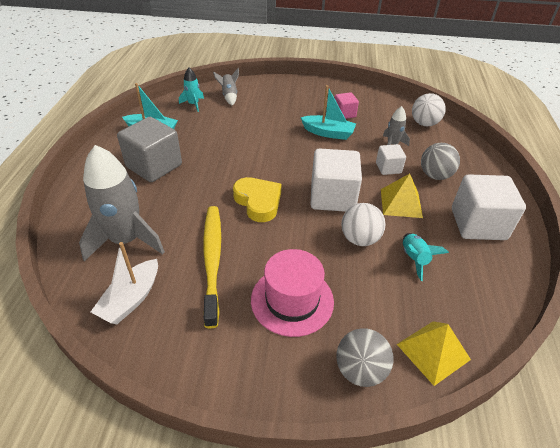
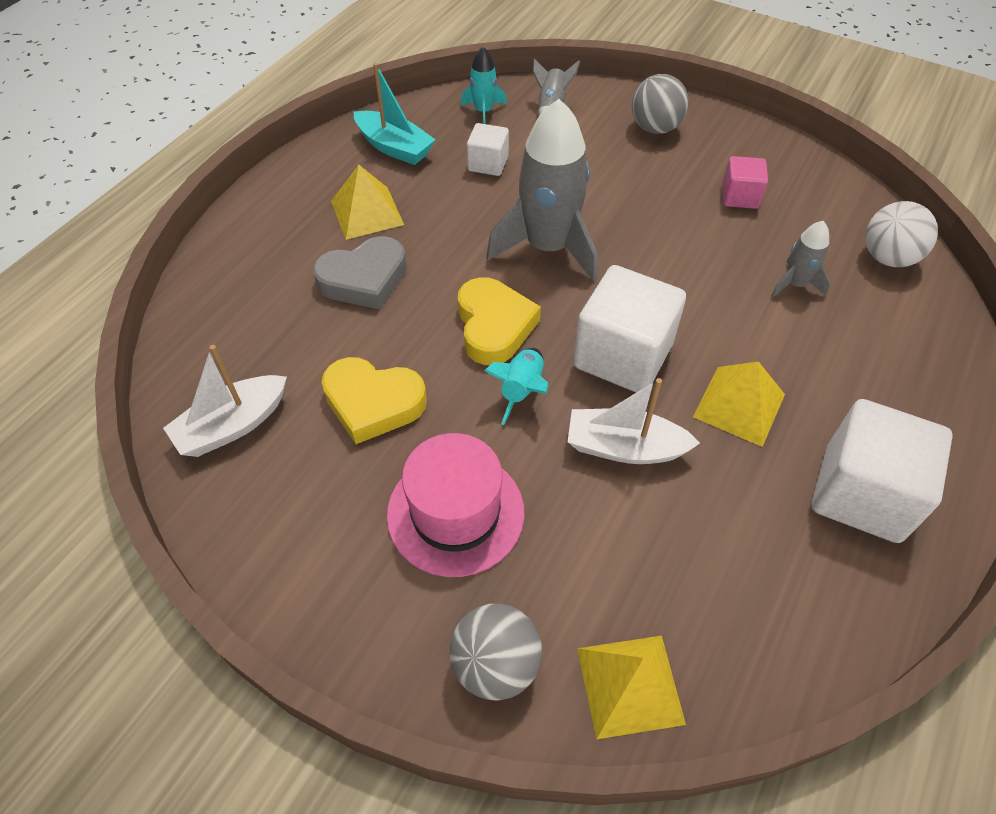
camera: 25 degrees right, 10 degrees up
grey rocket [79,145,165,261] -> grey rocket moved to [486,99,598,282]
grey cube [117,117,182,182] -> yellow pyramid [331,164,404,240]
yellow toothbrush [203,206,221,329] -> yellow heart [322,357,427,444]
turquoise boat [301,85,356,140] -> none
white ball [341,203,386,246] -> white boat [568,378,700,464]
white cube [376,144,406,175] -> white cube moved to [467,123,509,176]
turquoise rocket [403,233,449,281] -> turquoise rocket moved to [484,348,548,425]
grey ball [421,143,460,180] -> grey ball moved to [632,74,689,134]
none -> grey heart [313,236,407,309]

